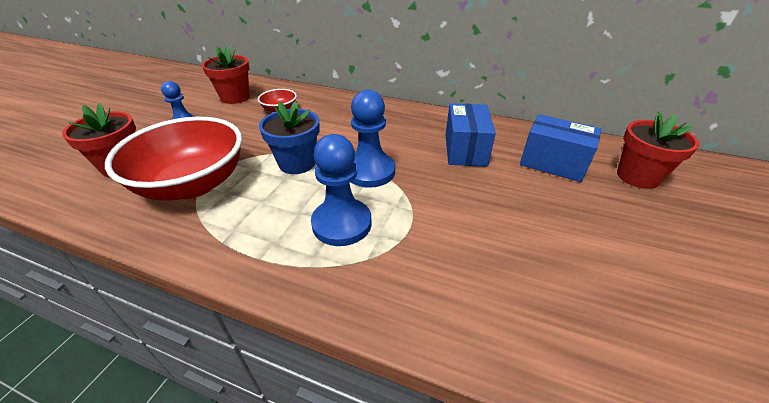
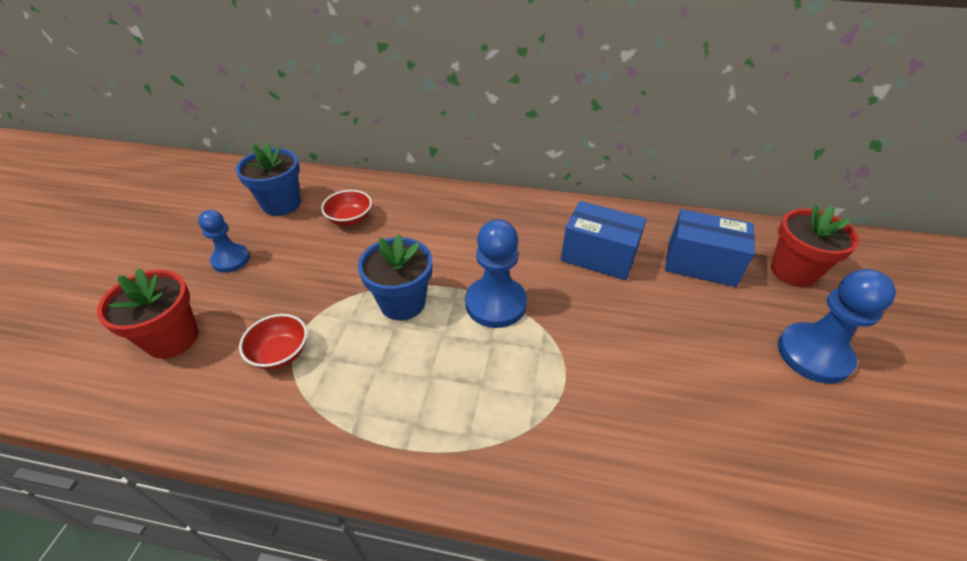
camera: 10 degrees left, 5 degrees up
red bowl [105,117,242,200] -> red bowl [239,314,307,369], size x0.43
red flower pot [202,46,250,104] -> blue flower pot [236,141,301,216]
blue pawn [311,134,372,246] -> blue pawn moved to [778,269,896,384]
blue box [446,103,496,167] -> blue box turned 60 degrees counterclockwise [561,201,647,280]

